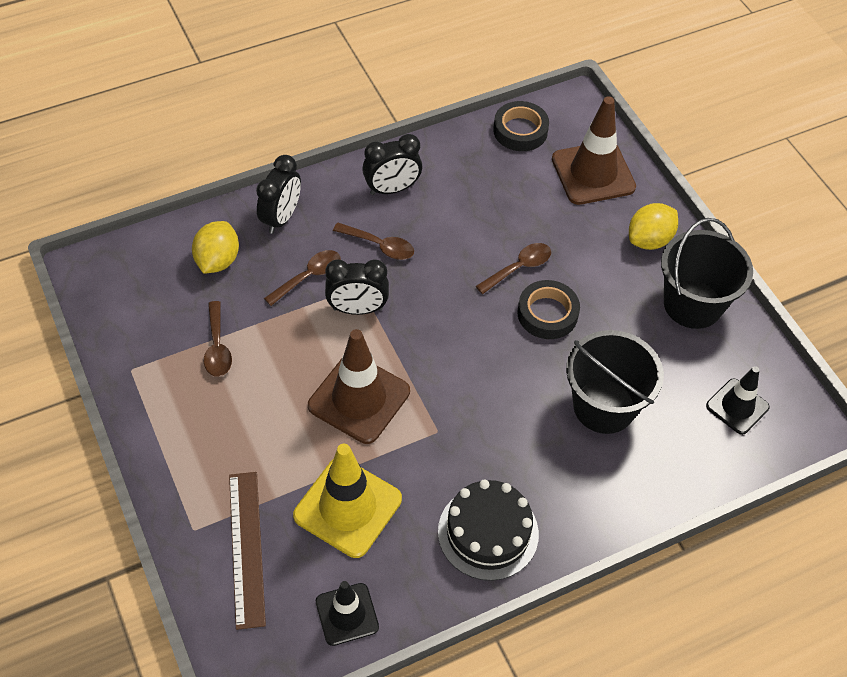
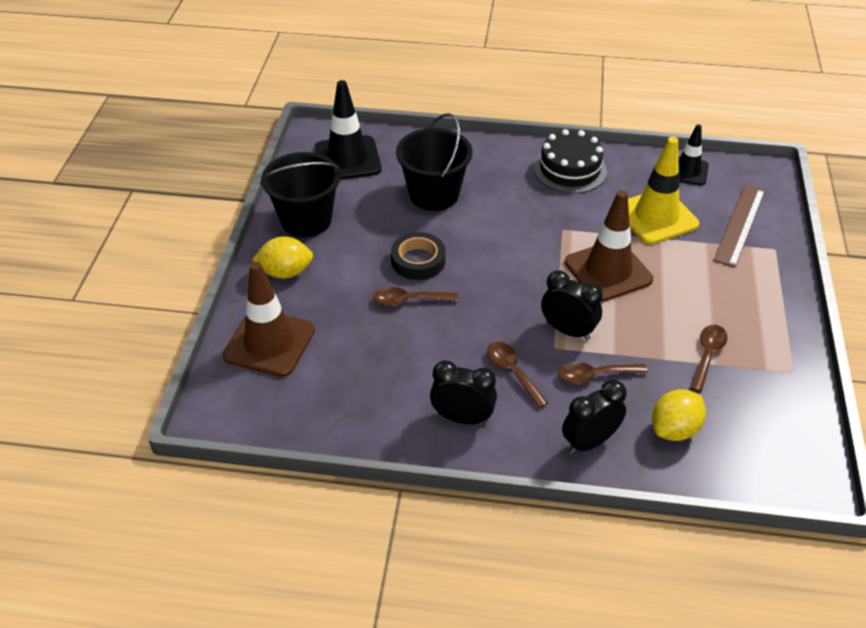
camera: 145 degrees left, 10 degrees down
black tape [493,101,549,151] -> none
black traffic cone [706,366,770,435] -> black traffic cone [314,80,382,180], size x1.64

